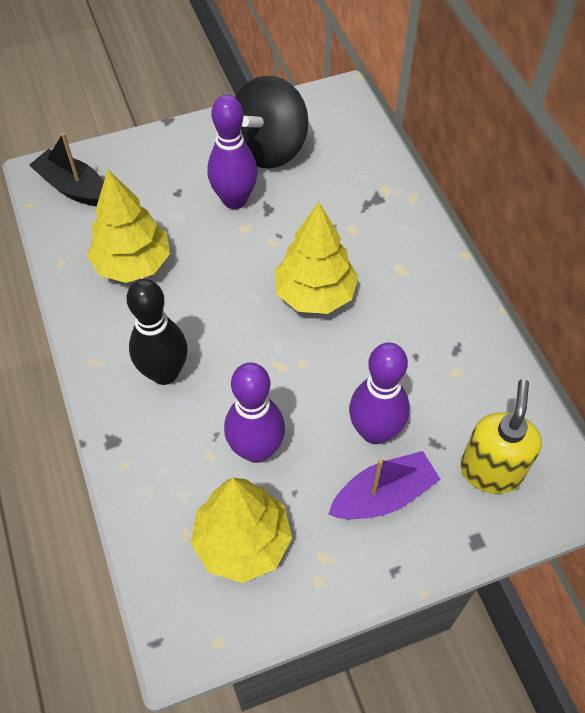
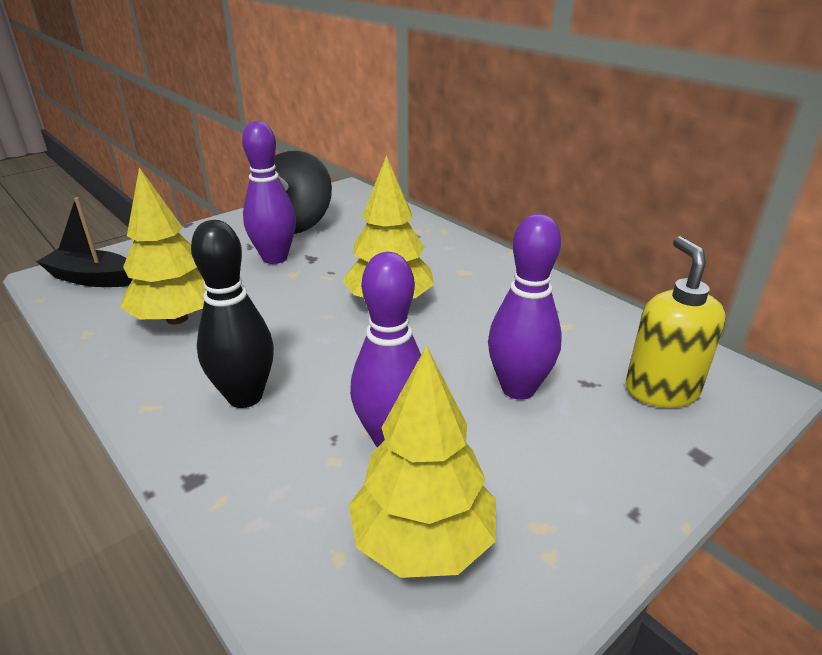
camera: 20 degrees left, 25 degrees down
purple boat [328,451,441,519] -> none

